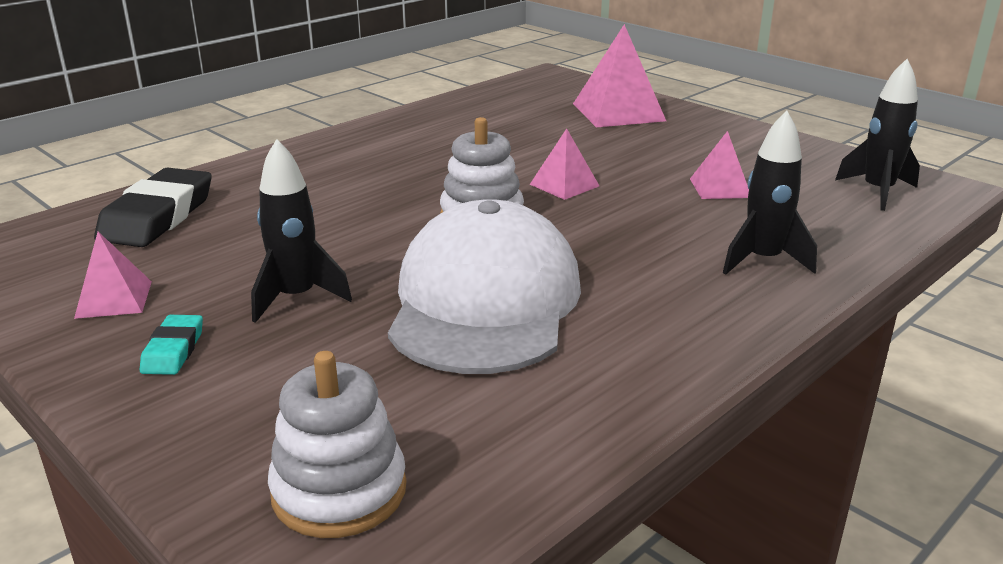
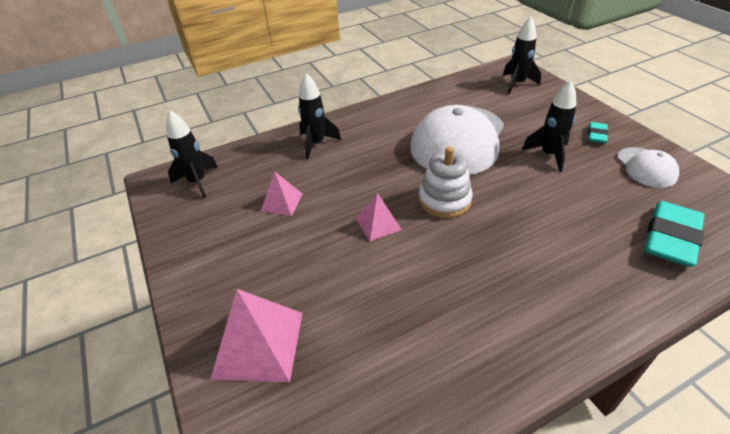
camera: 160 degrees left, 15 degrees up
pink pyramid [74,232,152,319] -> white cap [617,147,679,188]
black eraser [94,168,212,247] -> turquoise eraser [644,201,704,267]
white stacking toy [268,351,407,538] -> black rocket [503,17,541,94]

